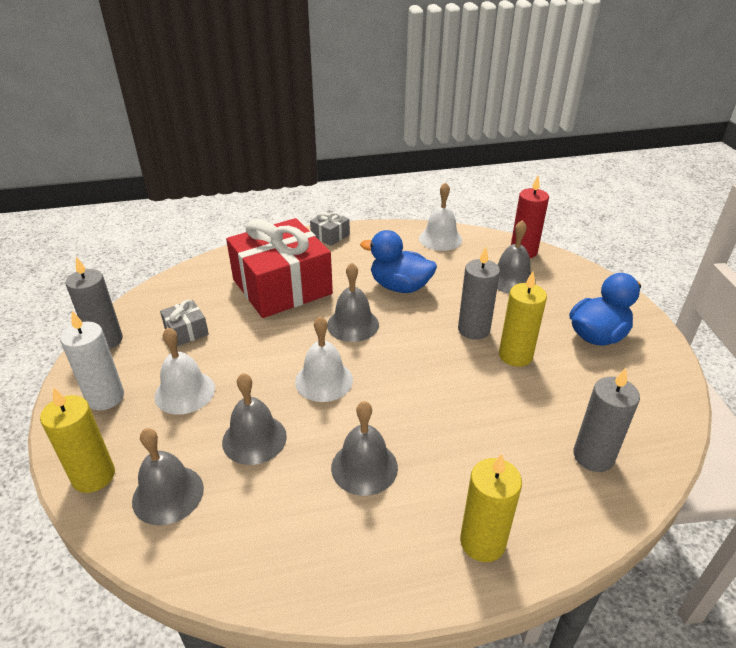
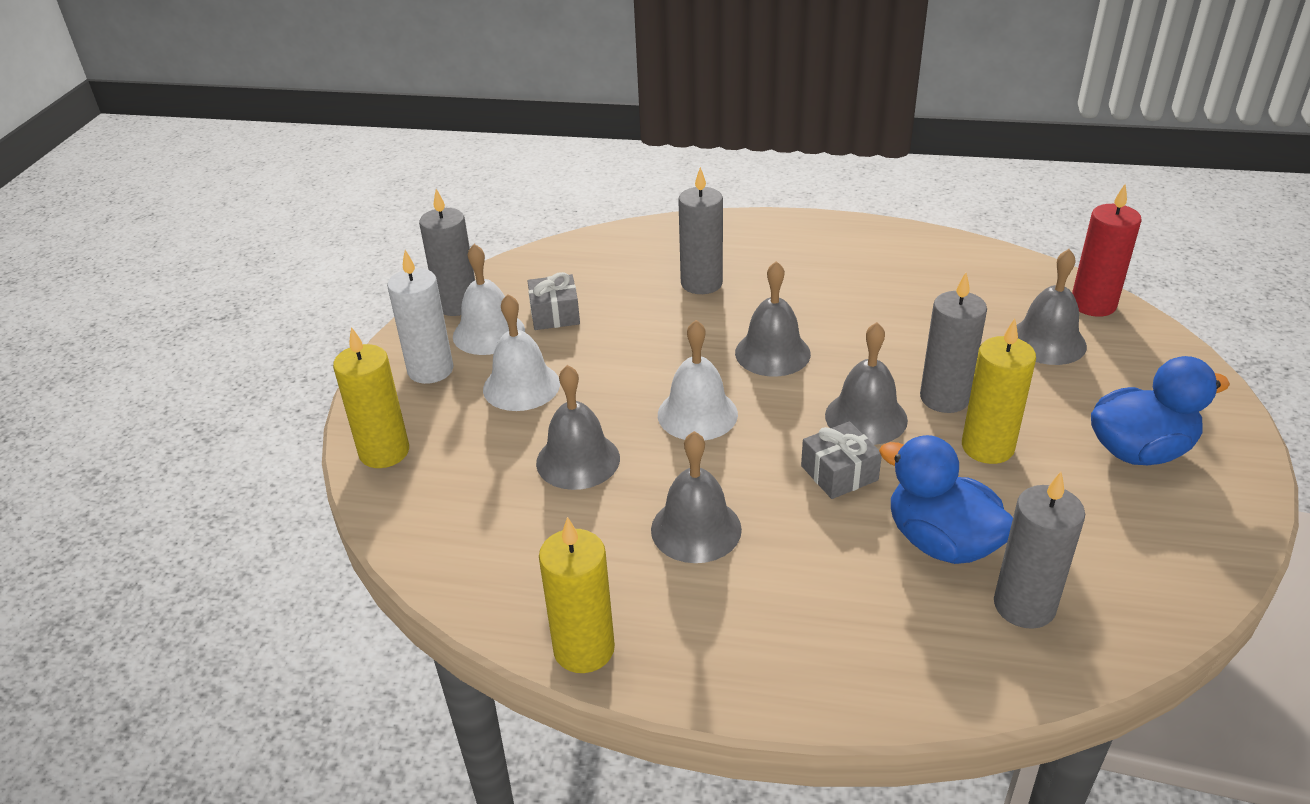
camera: 25 degrees right, 0 degrees up
grey bell [132,428,204,525] -> grey bell moved to [825,322,908,445]
red gift [226,218,333,318] -> grey candle [678,167,723,294]
grey gift [310,210,350,246] -> grey gift moved to [801,421,882,499]
blue duck [360,230,437,293] -> blue duck moved to [879,435,1013,564]
white bell [419,182,462,251] -> white bell moved to [453,244,525,355]
yellow candle [460,454,522,562] -> yellow candle moved to [539,517,615,673]

